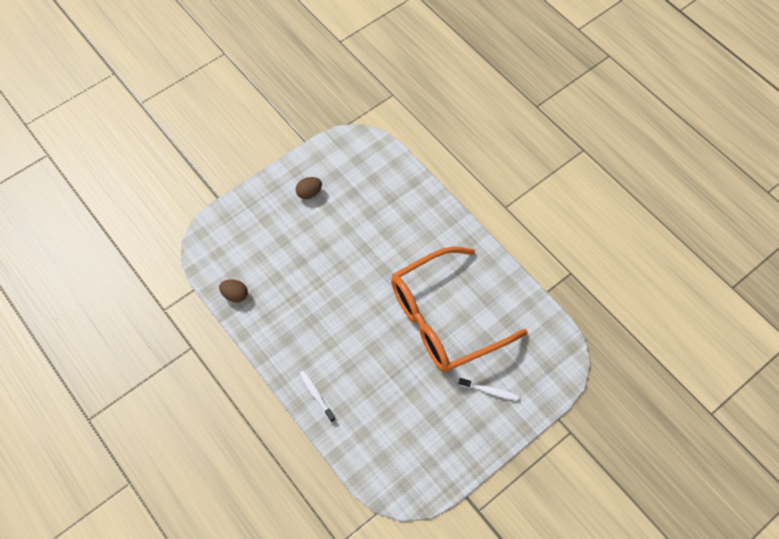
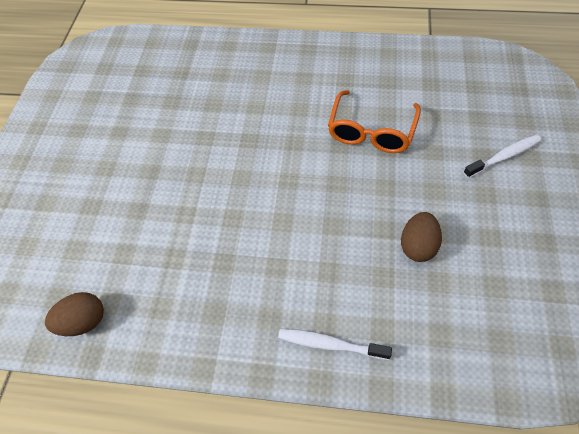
camera: 40 degrees left, 5 degrees down
brown egg [296,177,322,199] -> brown egg moved to [401,212,442,262]
orange glasses [391,247,528,373] -> orange glasses [328,90,421,153], size x0.48

